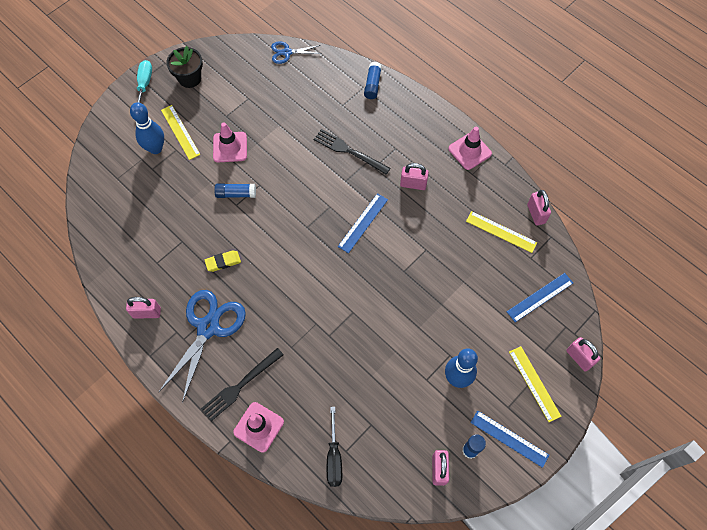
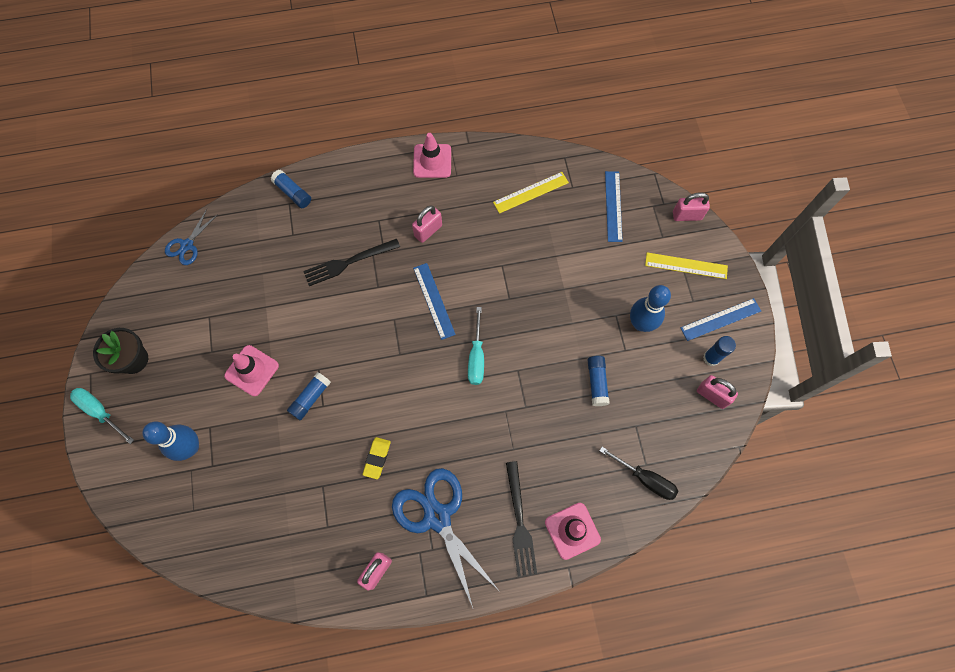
camera: 55 degrees left, 5 degrees up
yellow ruler [161,105,201,160] -> none
pink padlock [527,190,551,226] -> none
none -> turquoise screwdriver [468,307,484,385]
none -> blue glue stick [588,356,610,406]

